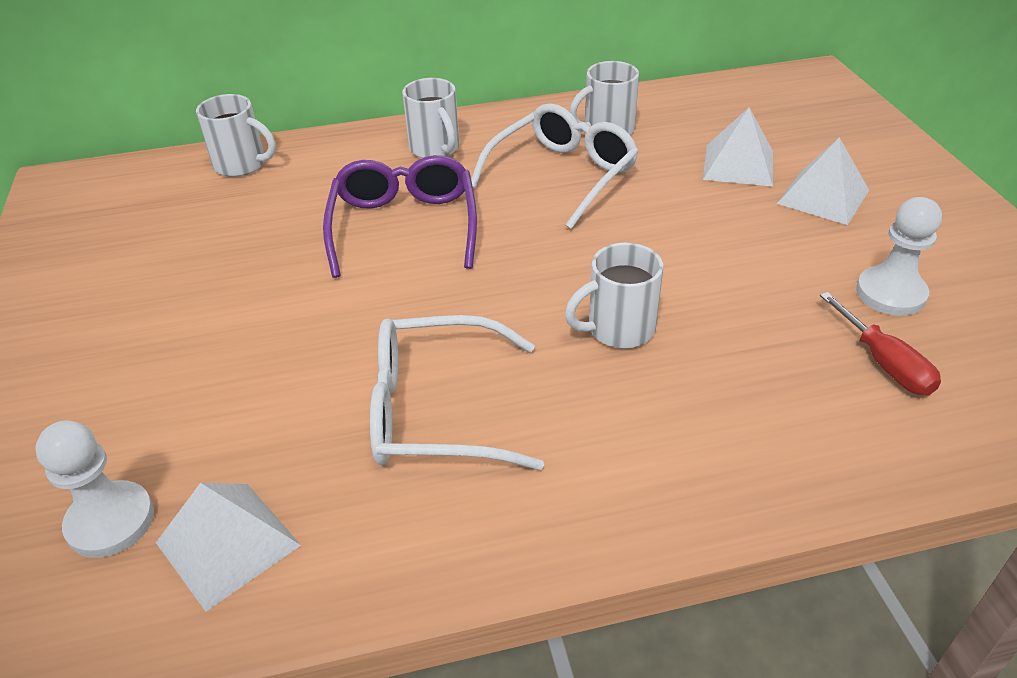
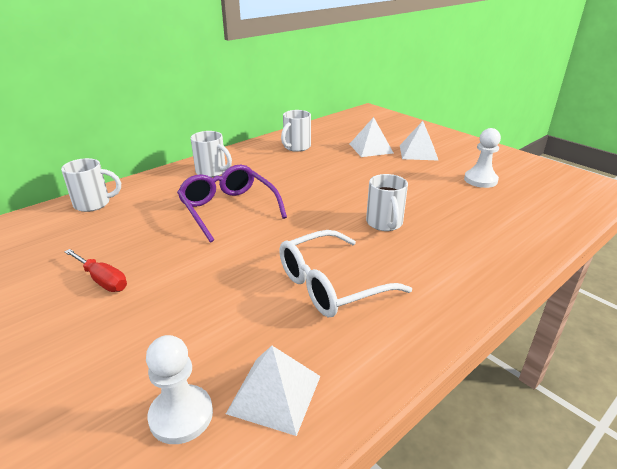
camera: 30 degrees left, 10 degrees down
white glasses [471,103,639,229] -> none
white mug [565,243,663,348] -> white mug turned 45 degrees counterclockwise [366,174,408,231]
red screwdriver [820,292,941,396] -> red screwdriver moved to [64,249,127,292]

